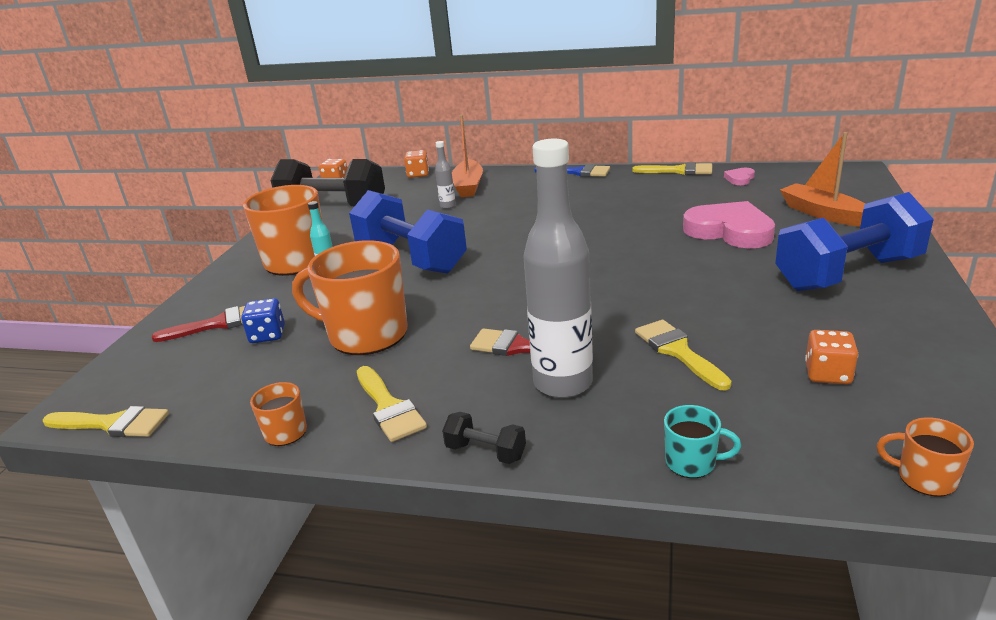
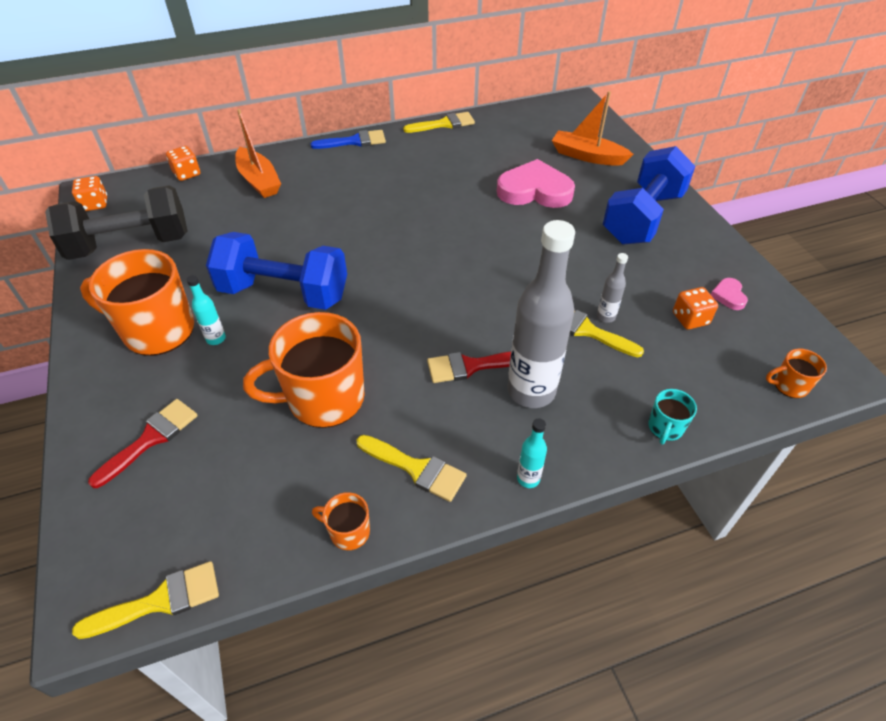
camera: 35 degrees left, 20 degrees up
blue dice [241,298,285,343] -> none
grey bottle [435,141,456,209] -> grey bottle moved to [597,253,628,323]
black dumbbell [442,412,526,464] -> turquoise bottle [517,418,547,488]
turquoise mug [664,405,741,478] -> turquoise mug turned 135 degrees clockwise [648,389,697,445]
pink heart [724,168,755,185] -> pink heart moved to [711,278,748,310]

